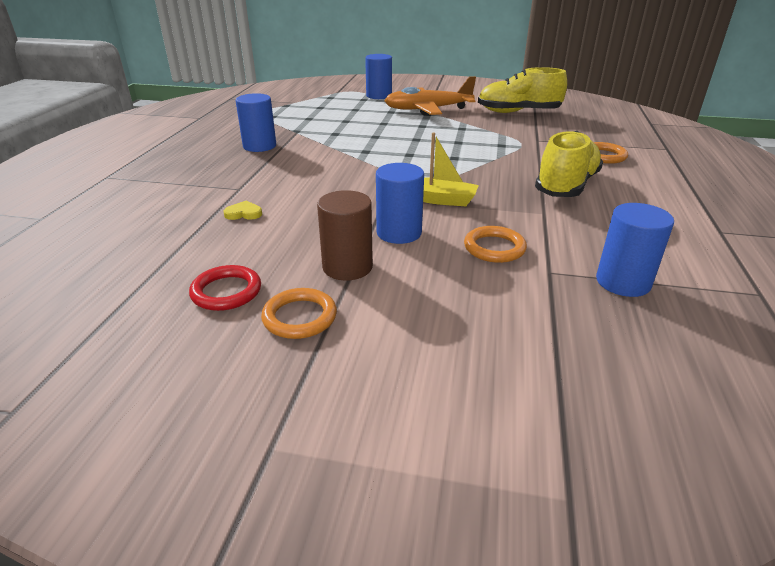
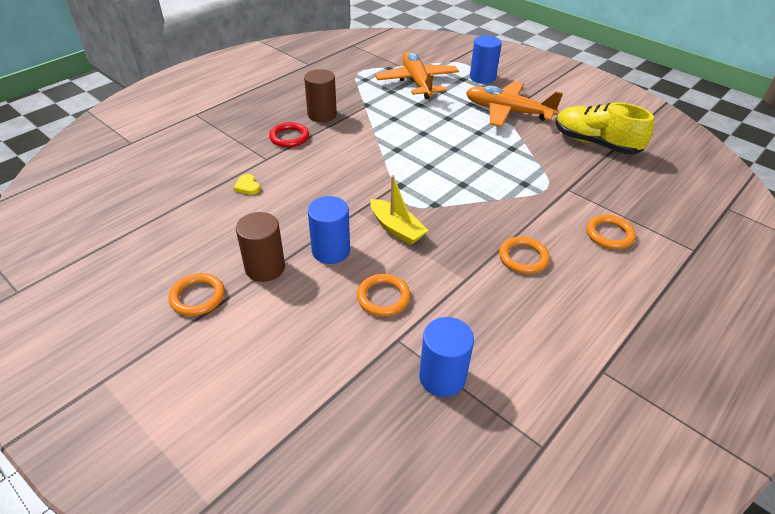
camera: 30 degrees right, 10 degrees up
red ring [189,265,261,311] -> red ring moved to [269,122,309,147]
yellow heart [224,201,262,220] -> yellow heart turned 150 degrees counterclockwise [233,174,260,195]
blue cylinder [235,93,276,152] -> brown cylinder [304,69,337,122]
yellow shoe [535,131,603,197] -> orange ring [499,236,550,274]
none -> orange plane [375,51,459,99]

